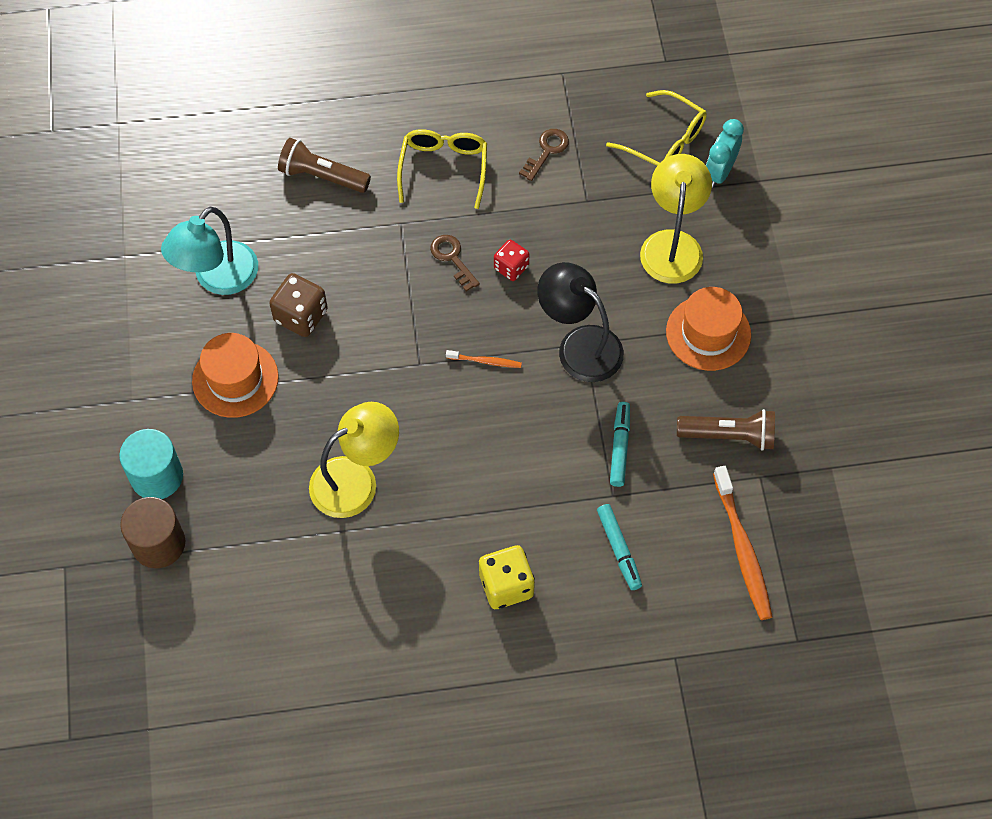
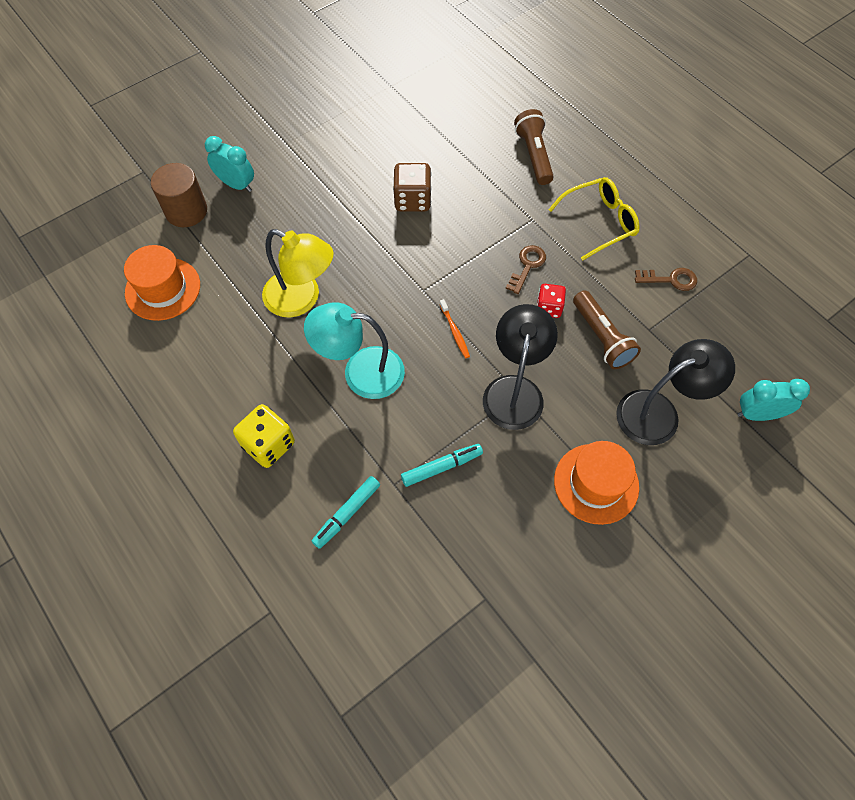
camera: 60 degrees right, 0 degrees up
turquoise cylinder [119,429,183,499] -> turquoise clock [205,136,254,192]
turquoise lamp [161,207,258,295] -> turquoise lamp moved to [304,302,405,399]
orange hat [192,333,279,418] -> orange hat moved to [124,245,200,321]
yellow glasses [606,90,707,166] -> none
yellow lamp [640,154,712,284] -> black lamp [616,339,735,445]
brown flashlight [677,409,775,450] -> brown flashlight moved to [573,290,641,369]
orange toothbrush [713,466,773,620] -> none

